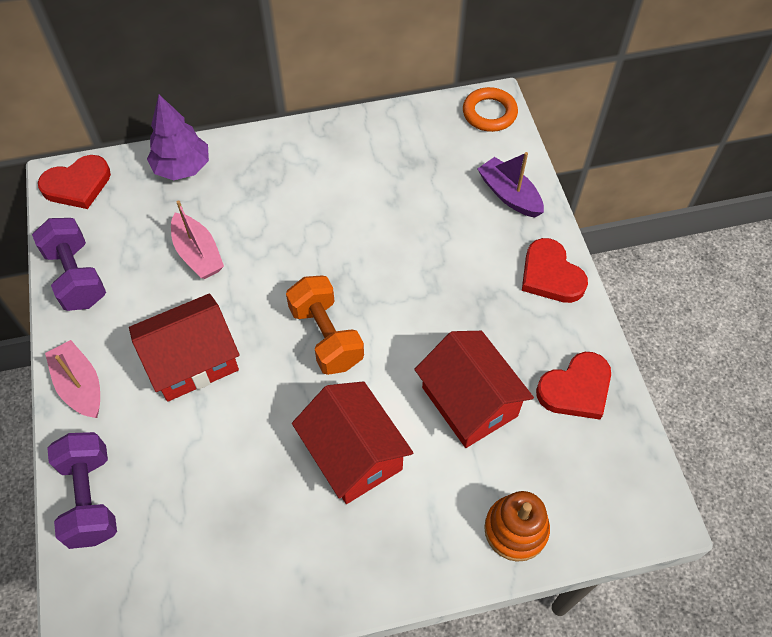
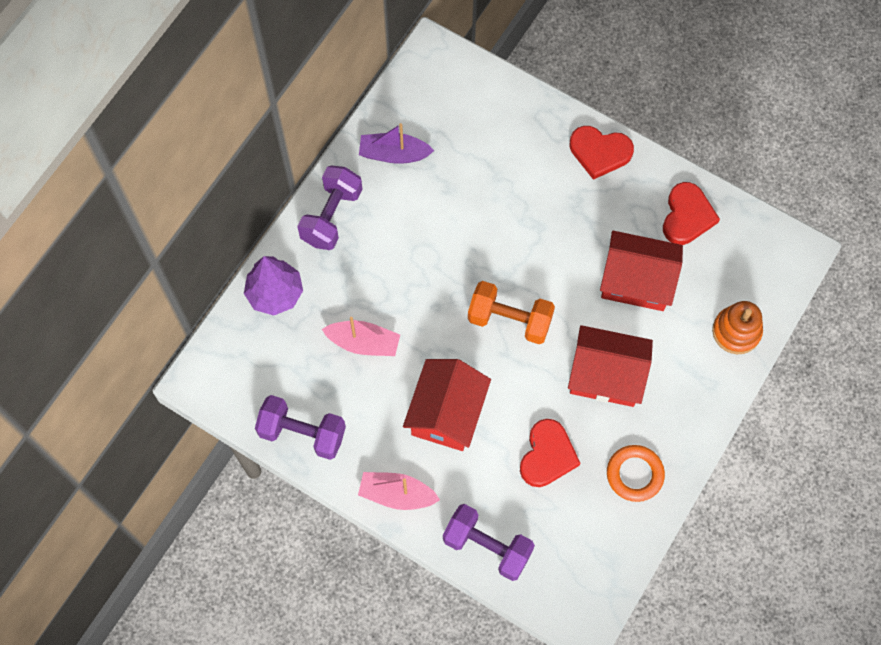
camera: 45 degrees left, 10 degrees up
red heart [38,155,111,209] -> red heart moved to [520,419,580,487]
orange ring [463,87,518,132] -> orange ring moved to [607,445,665,502]
purple boat [477,152,544,217] -> purple boat moved to [359,123,434,164]
none -> purple dumbbell [297,165,363,250]

